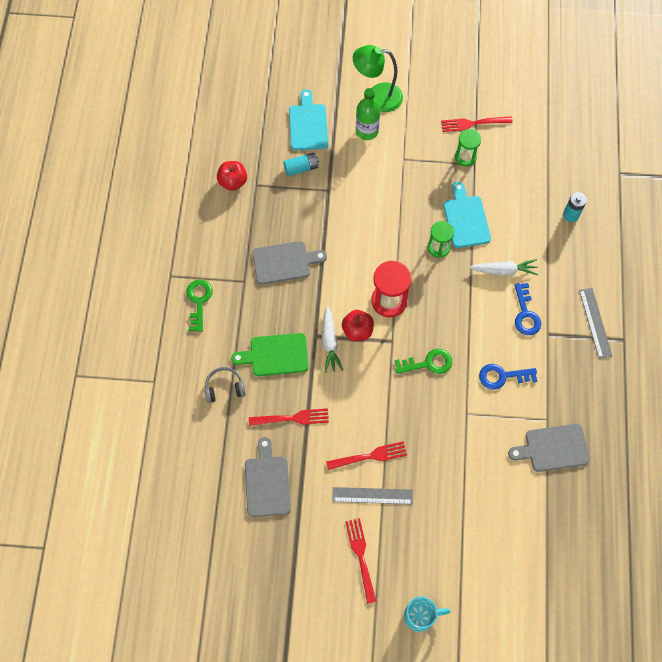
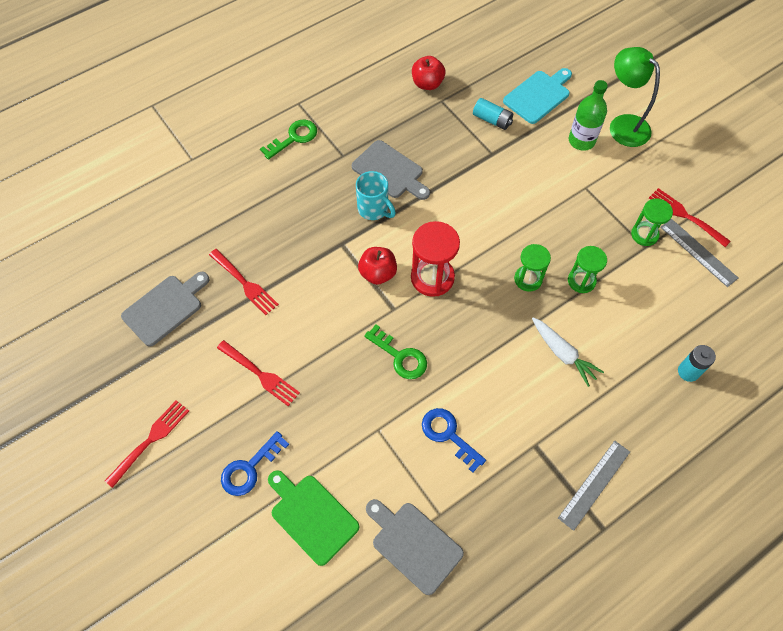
camera: 50 degrees right, 5 degrees down
grey headphones [205,367,246,403] -> none
green cutting board [231,333,309,376] -> green cutting board moved to [268,470,359,566]
white carrot [322,306,343,373] -> none
grey ruler [332,487,413,504] -> grey ruler moved to [660,219,738,287]
turquoise mug [404,597,450,632] -> turquoise mug moved to [356,171,396,220]
turquoise cutting board [443,182,491,248] -> green hourglass [568,246,607,293]
blue key [515,283,541,335] -> blue key moved to [221,431,289,496]

